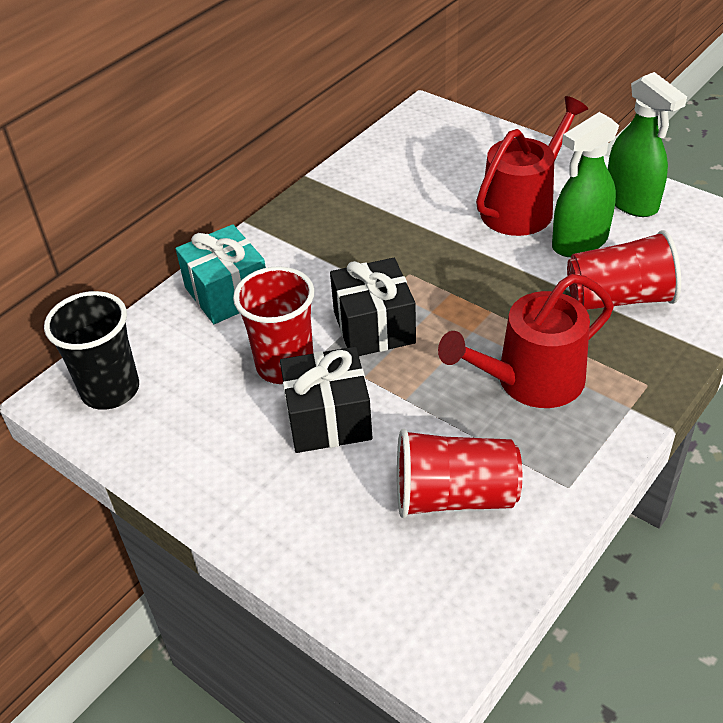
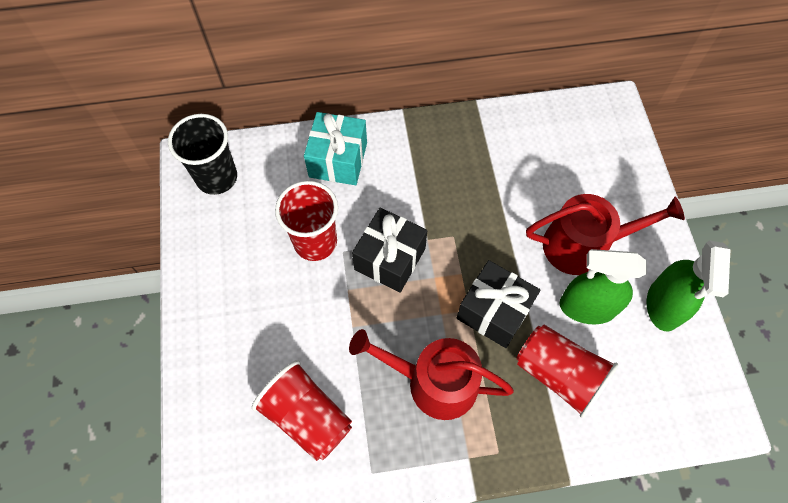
camera: 40 degrees right, 20 degrees up
black gift [280,347,372,453] -> black gift moved to [457,260,541,348]

